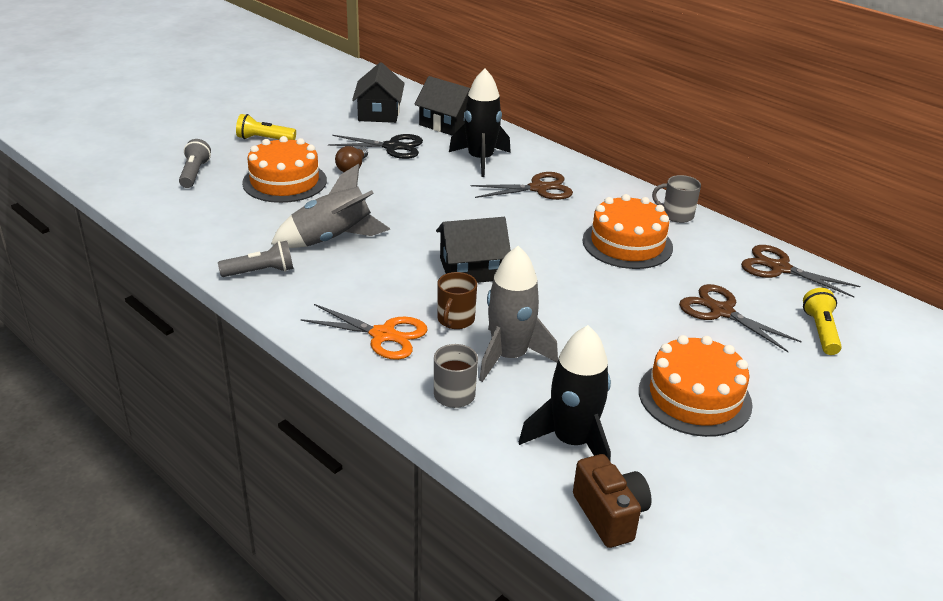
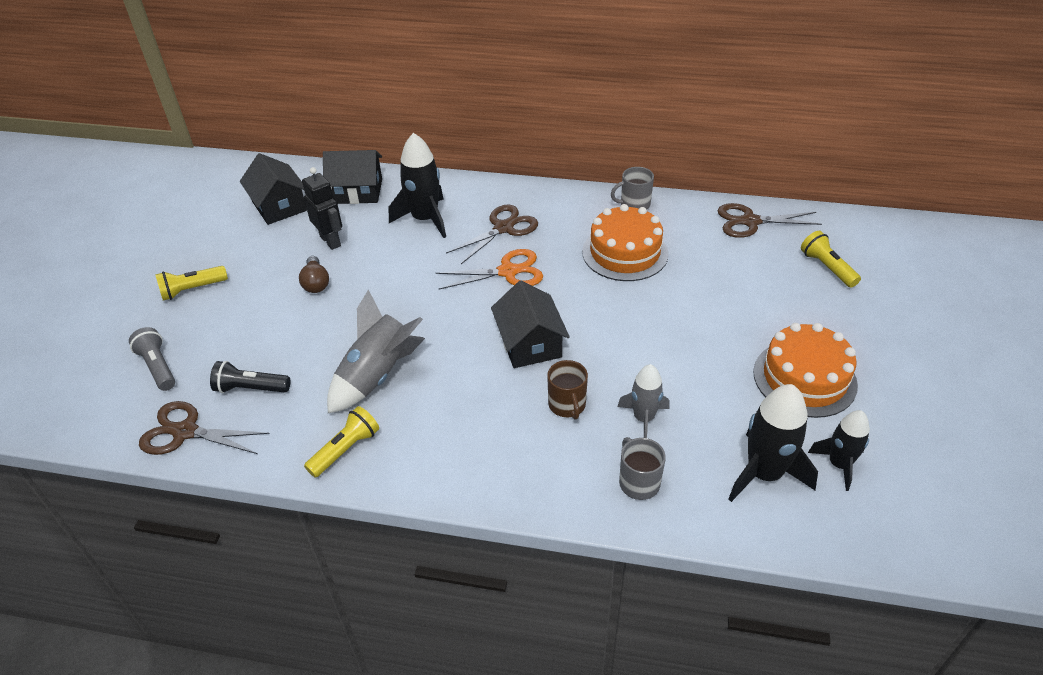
camera: 30 degrees left, 10 degrees up
grey flashlight [218,241,293,277] -> yellow flashlight [304,406,379,478]
orange cake [242,136,327,203] -> none
orange scissors [301,304,428,360] -> orange scissors moved to [436,249,543,290]
black scissors [328,134,423,159] -> black robot [302,167,342,250]
black house [436,217,511,283] -> black house turned 60 degrees counterclockwise [491,281,570,368]
grey rocket [479,246,558,382] -> grey rocket [617,364,670,438], size x0.63
brown camera [573,454,652,548] -> none
brown scissors [679,284,802,352] -> brown scissors moved to [139,401,270,455]
none -> black flashlight [210,361,290,393]
none -> black rocket [808,410,870,491]

